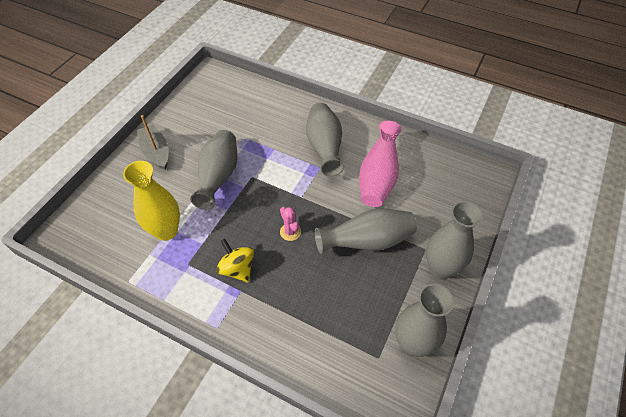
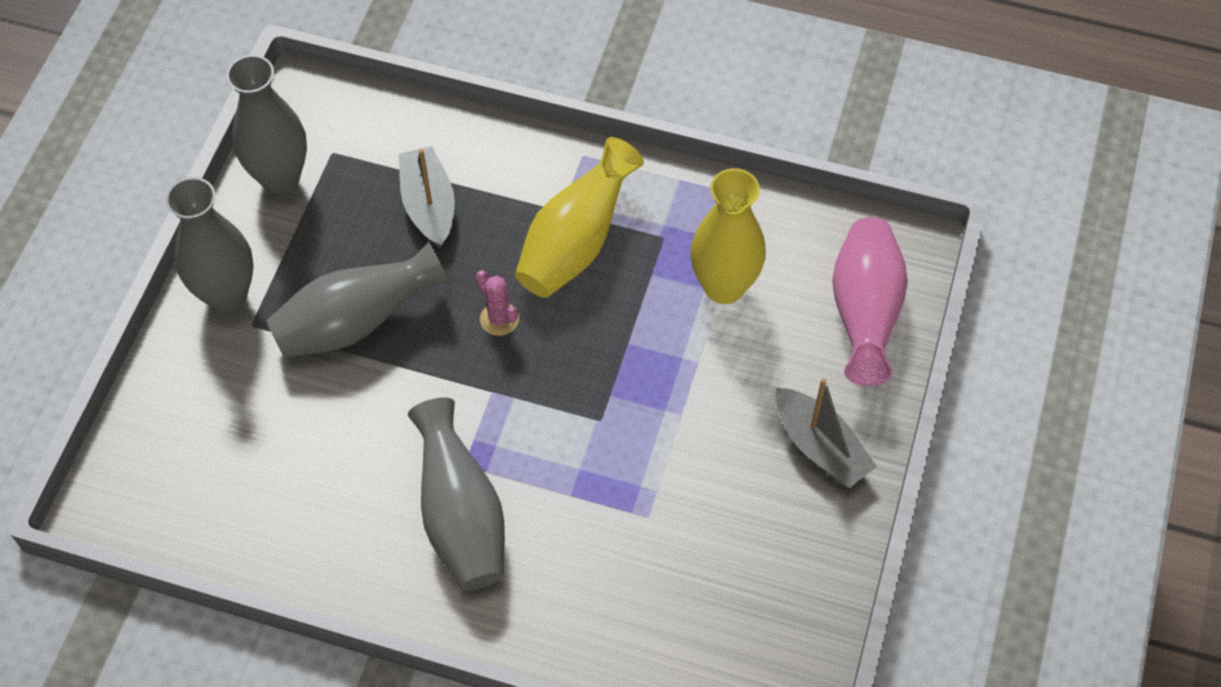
camera: 170 degrees right, 5 degrees up
grey vase [190,130,238,210] -> none
yellow spinning top [216,239,254,283] -> yellow vase [515,137,644,298]
pink vase [359,121,402,207] -> pink vase moved to [832,217,908,386]
none -> grey boat [399,146,455,248]

